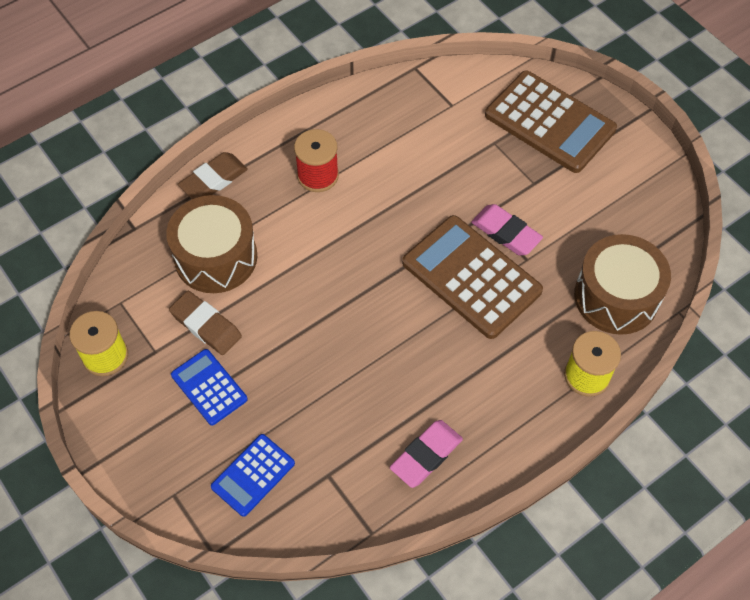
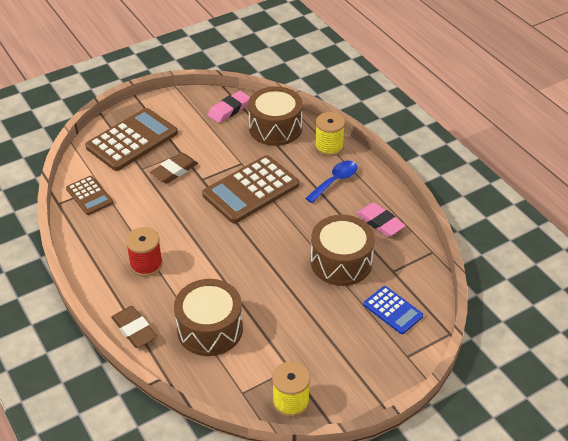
camera: 85 degrees left, 15 degrees down
brown eraser [169,291,242,355] -> brown eraser moved to [150,152,198,183]
blue calculator [171,349,248,425] -> none
pink eraser [471,204,543,255] -> pink eraser moved to [208,91,250,123]
none -> brown calculator [66,176,113,215]
none -> blue spoon [305,161,358,203]
none -> brown drum [311,215,375,286]

